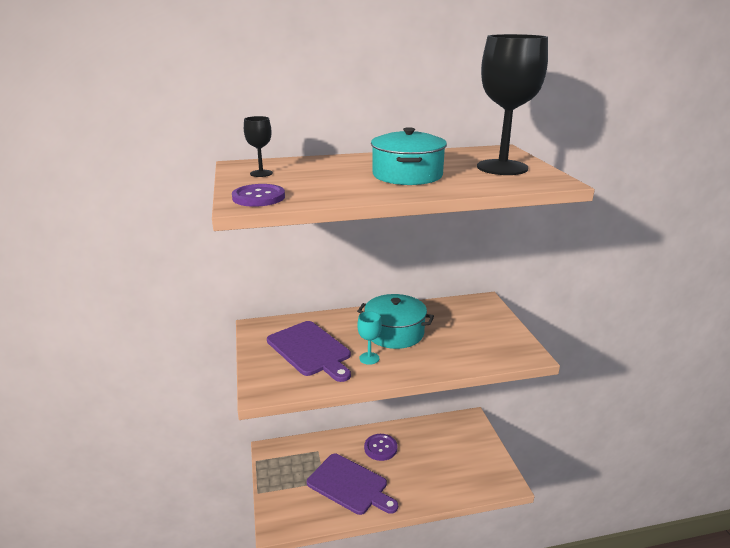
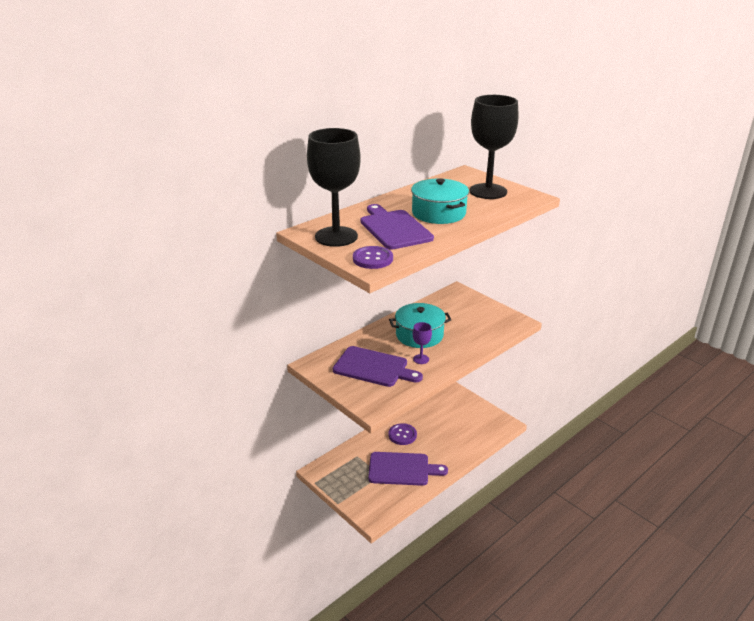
camera: 30 degrees left, 5 degrees up
black goblet [244,116,273,177] -> black goblet [307,128,361,247], size x2.31
turquoise goblet [357,311,382,365] -> purple goblet [413,322,432,364]
none -> purple cutting board [360,204,434,250]

